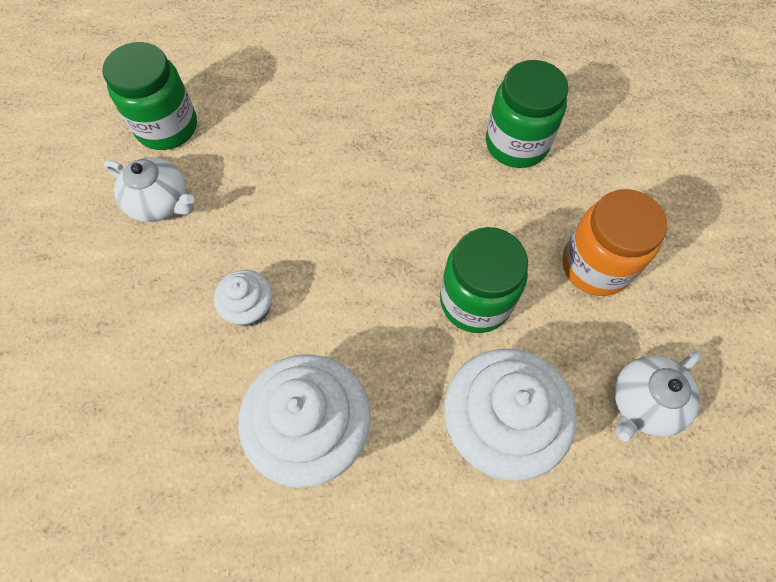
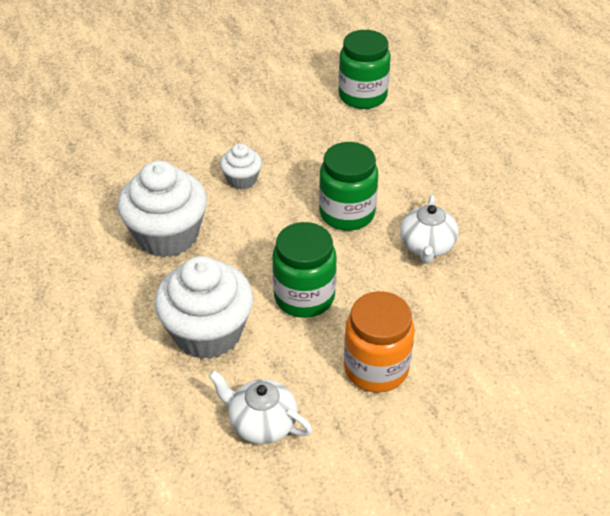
camera: 70 degrees right, 20 degrees down
white teapot [104,157,194,222] -> white teapot moved to [400,195,458,264]
green jar [486,60,569,168] -> green jar moved to [319,142,378,231]

